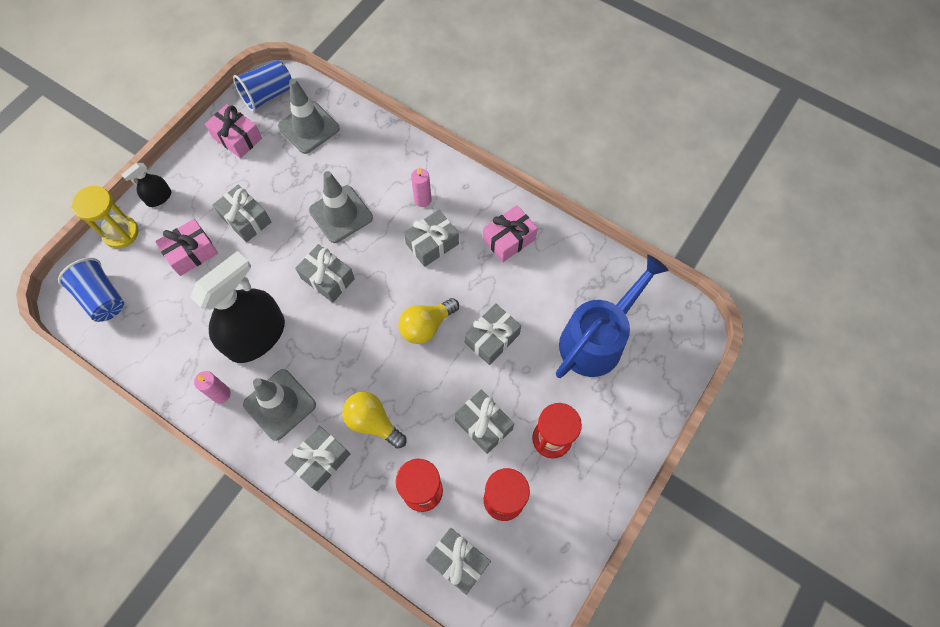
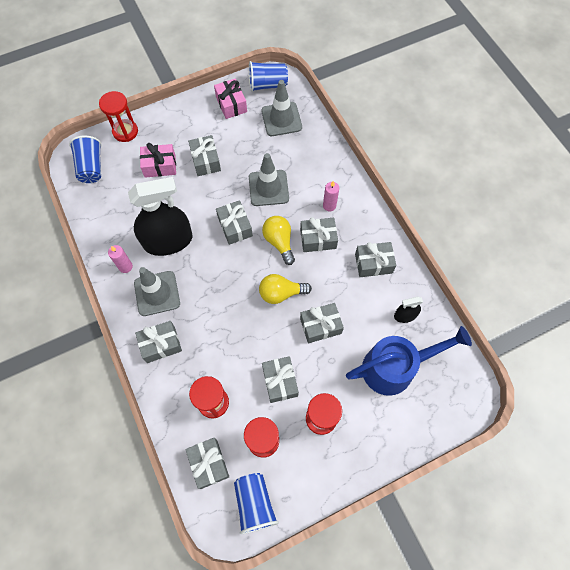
camera: 30 degrees right, 0 degrees up
yellow hourglass [71,185,139,248] -> red hourglass [99,91,138,142]
black spray bottle [121,163,171,207] -> black spray bottle moved to [394,296,423,323]
yellow light bulb [342,392,406,449] -> yellow light bulb moved to [262,216,295,265]
pink gift [483,205,538,262] -> grey gift [355,242,396,277]
none -> blue cup [234,473,279,534]

